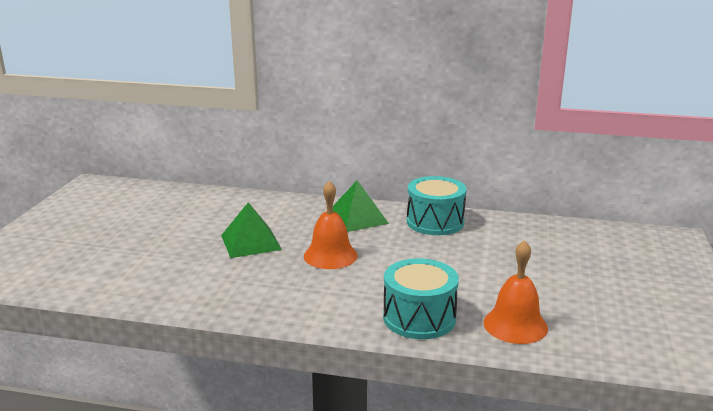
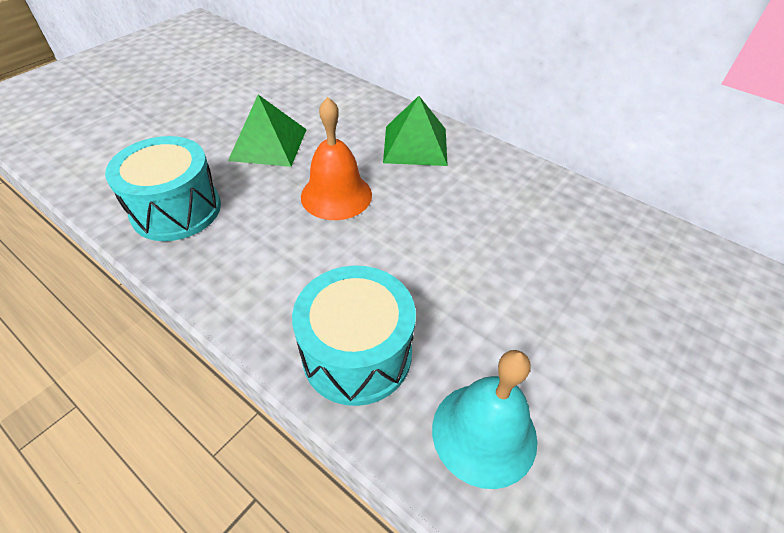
camera: 25 degrees right, 25 degrees up
turquoise drum [407,176,467,235] -> turquoise drum moved to [105,136,221,241]
orange bell [483,240,548,344] -> turquoise bell [432,350,537,489]

